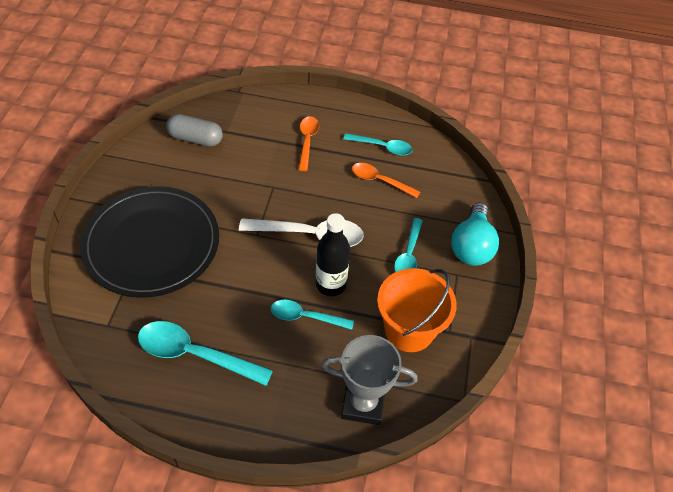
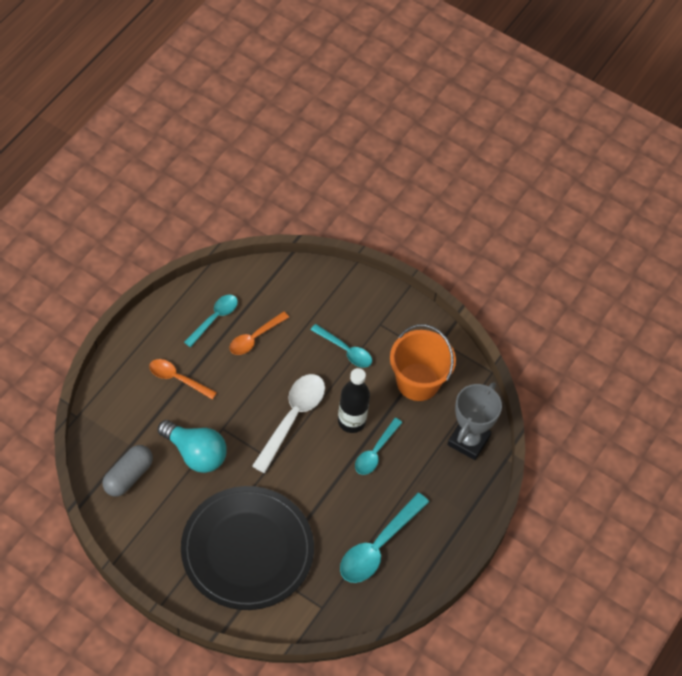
camera: 70 degrees left, 5 degrees up
turquoise light bulb [451,203,499,266] -> turquoise light bulb moved to [158,420,227,473]

